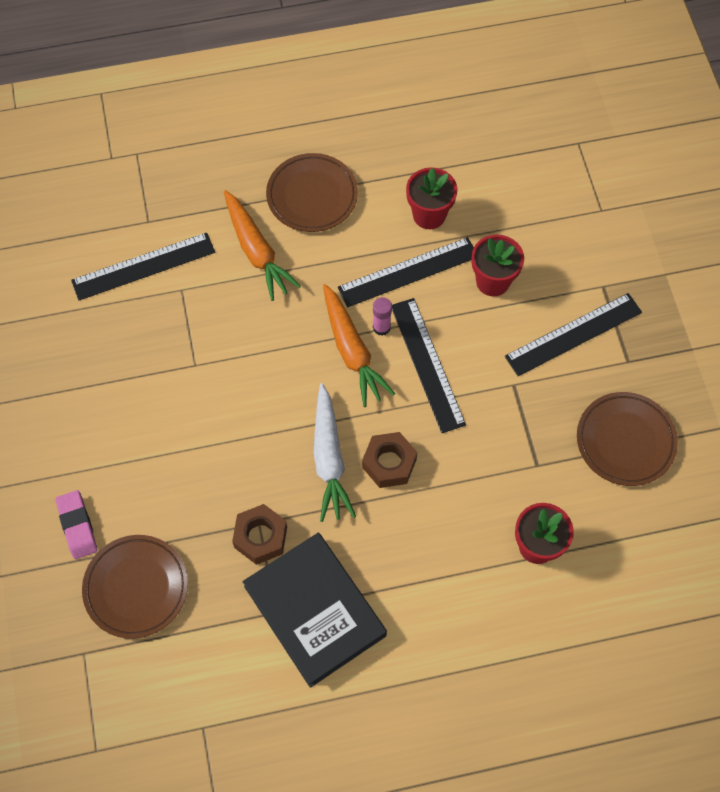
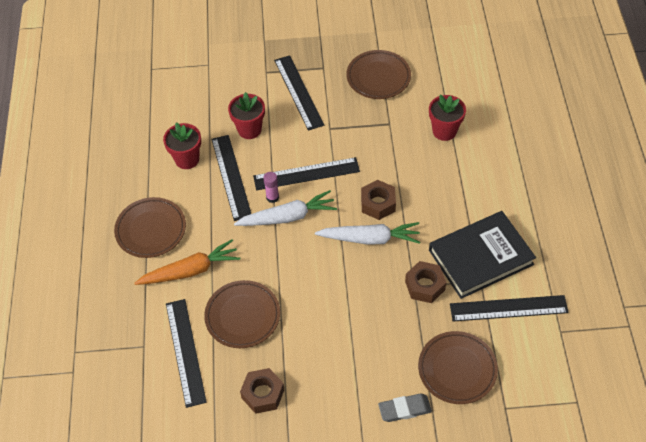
camera: 80 degrees left, 10 degrees down
pink eraser [55,490,98,559] -> grey eraser [378,394,432,422]
orange carrot [323,284,395,407] -> white carrot [234,190,337,226]
none -> brown plate [204,280,280,348]
none -> brown nut [240,368,284,414]
none -> black ruler [450,295,569,322]

